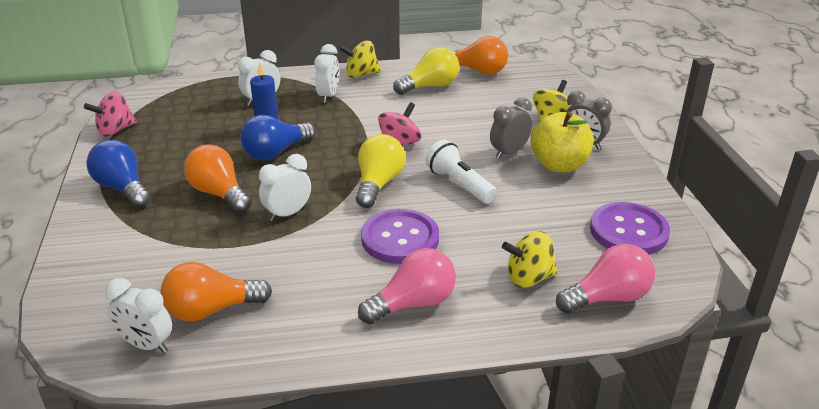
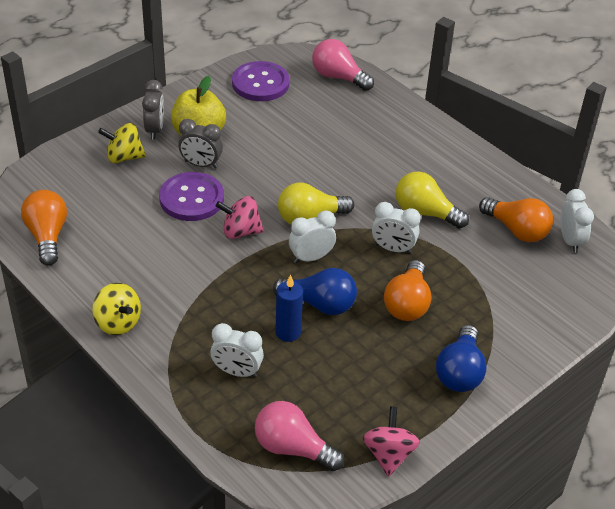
camera: 125 degrees left, 10 degrees up
pink spinning top [84,92,137,137] -> pink spinning top turned 105 degrees counterclockwise [363,406,420,477]
white clock [314,44,339,103] -> white clock moved to [289,211,336,263]
pink light bulb [358,248,456,324] -> pink light bulb moved to [255,401,344,471]
purple button [361,209,439,264] -> purple button moved to [159,172,224,221]
yellow light bulb [393,47,459,95] -> yellow light bulb moved to [395,172,469,229]
white flashlight [425,140,497,204] -> none
yellow spinning top [502,231,558,288] -> none

